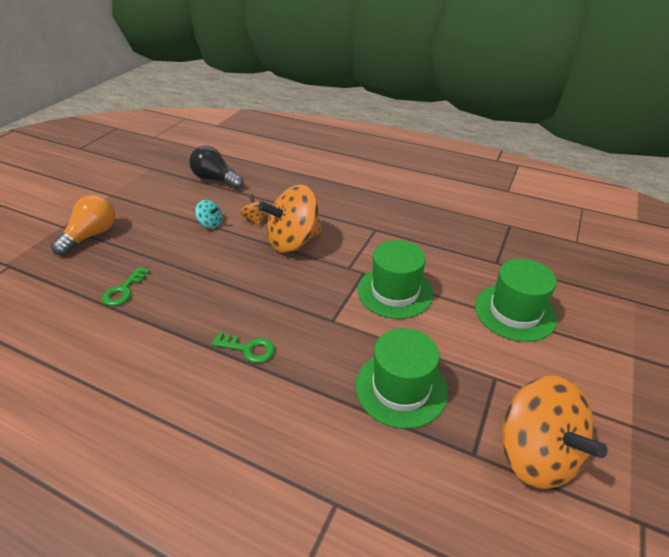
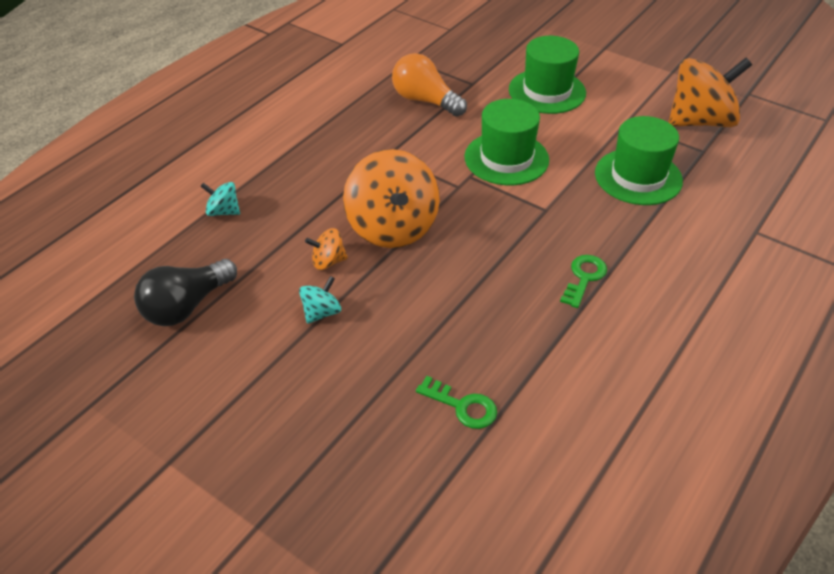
camera: 80 degrees left, 5 degrees up
orange light bulb [51,195,115,256] -> orange light bulb moved to [392,53,467,117]
none -> turquoise spinning top [200,182,240,216]

